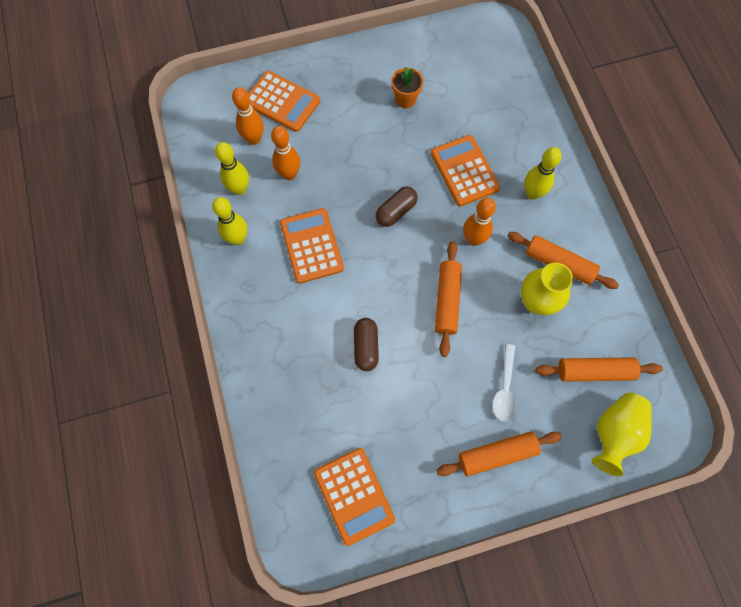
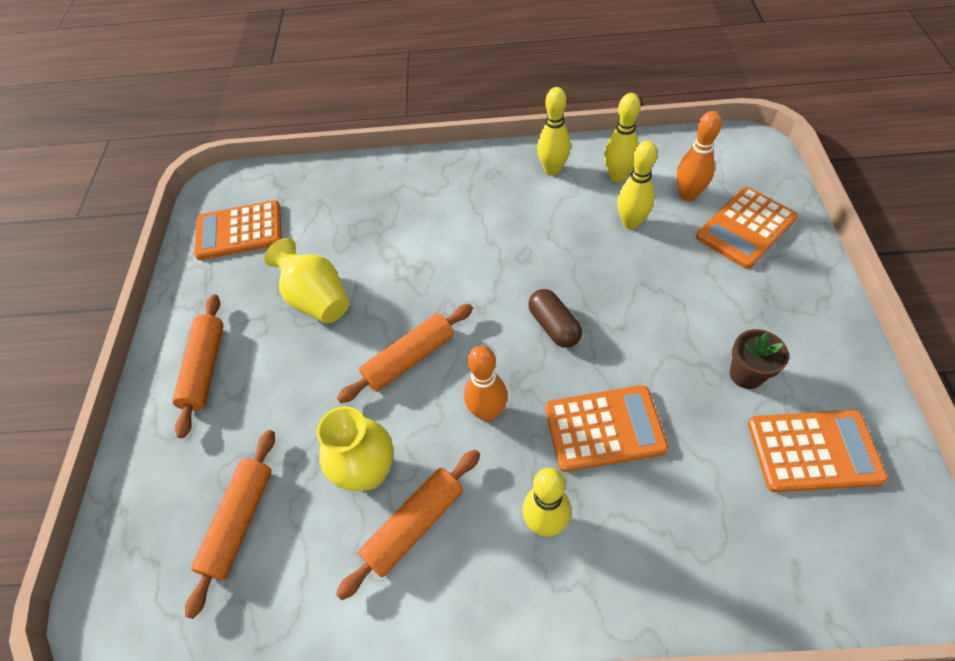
camera: 110 degrees right, 15 degrees down
orange bowling pin [271,126,300,180] -> yellow bowling pin [617,141,657,229]
orange calculator [280,208,344,283] -> orange calculator moved to [748,410,888,492]
brown capsule [354,318,379,371] -> none
orange flower pot [391,67,423,108] -> brown flower pot [730,329,789,389]
orange rolling pin [435,241,462,357] -> orange rolling pin turned 60 degrees counterclockwise [337,304,473,403]
white spoon [493,344,516,421] -> none
yellow vase [591,393,652,476] -> yellow vase moved to [264,238,349,324]

